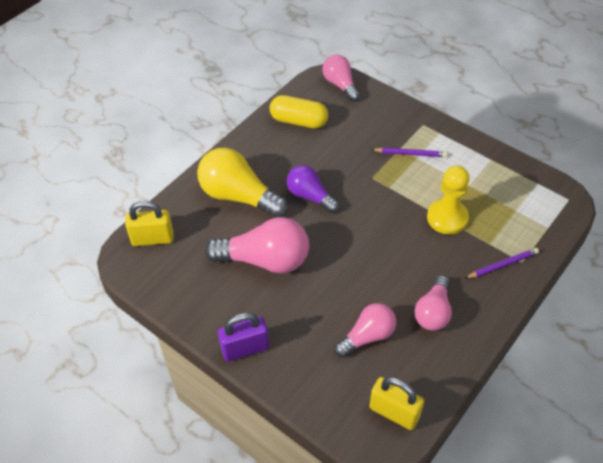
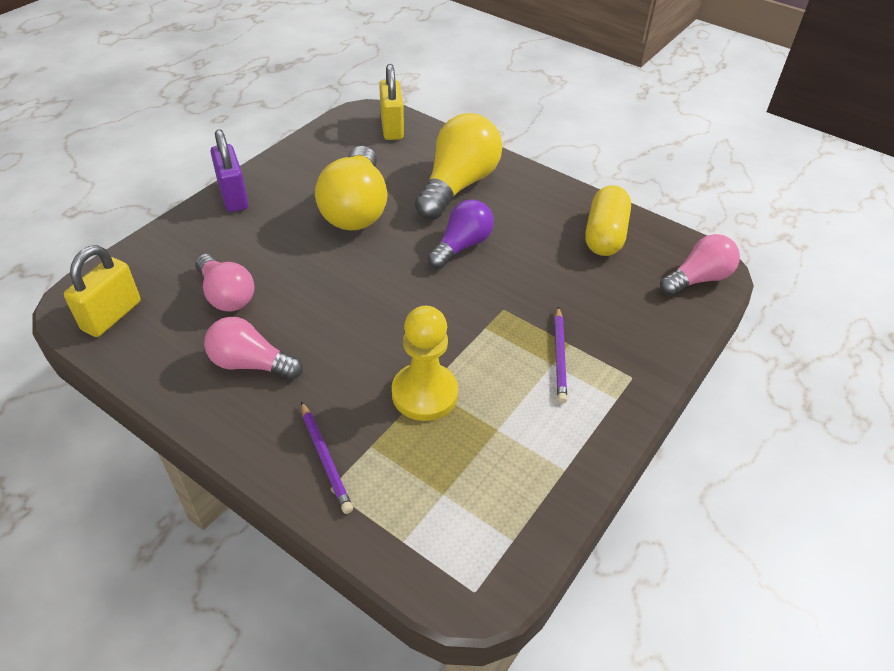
camera: 85 degrees right, 5 degrees down
pink light bulb [205,217,309,273] -> yellow light bulb [315,146,388,231]

